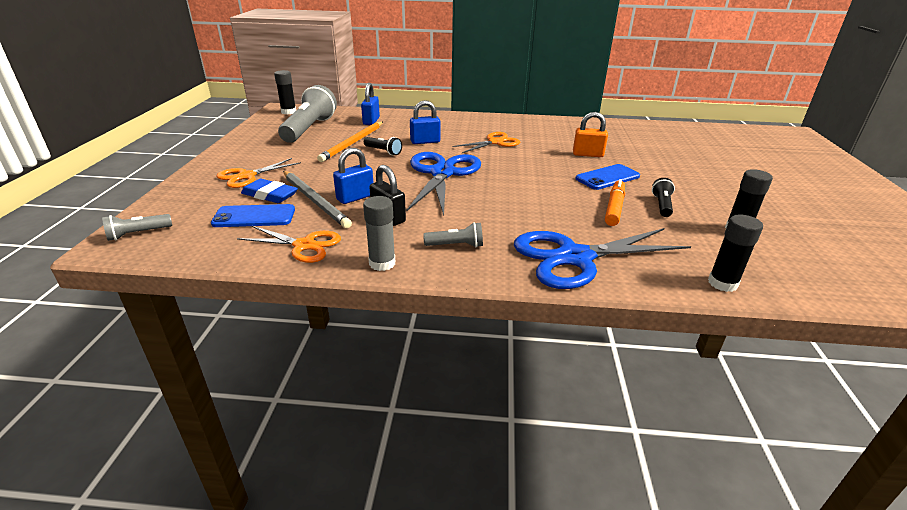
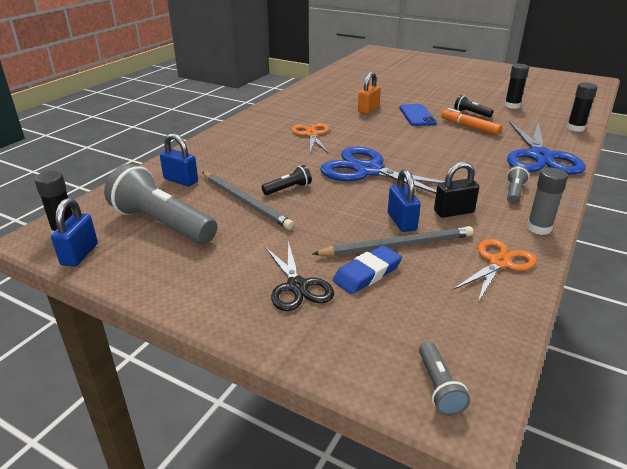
camera: 65 degrees left, 0 degrees up
blue phone [211,204,295,227] -> none
orange scissors [216,158,301,188] -> black scissors [265,241,334,311]
orange pencil [317,122,383,162] -> grey pencil [202,172,294,230]
blue padlock [410,100,440,144] -> blue padlock moved to [51,198,98,267]

